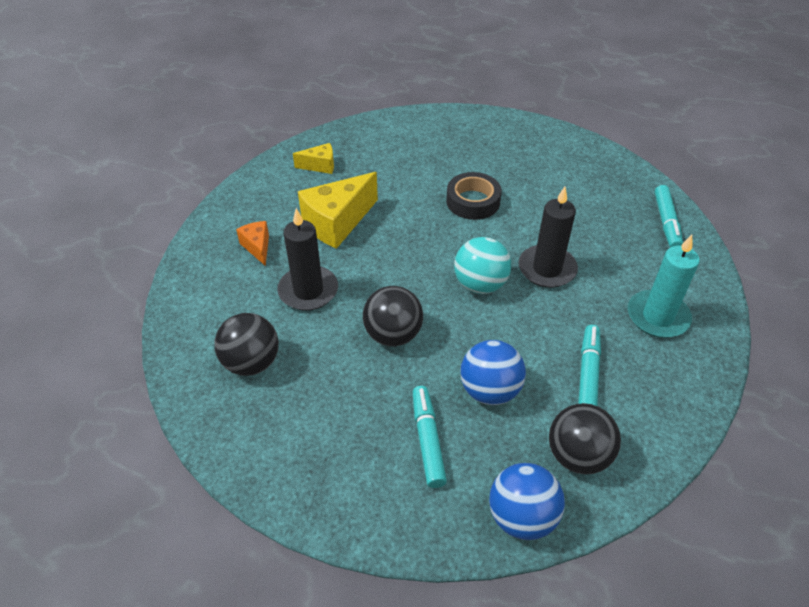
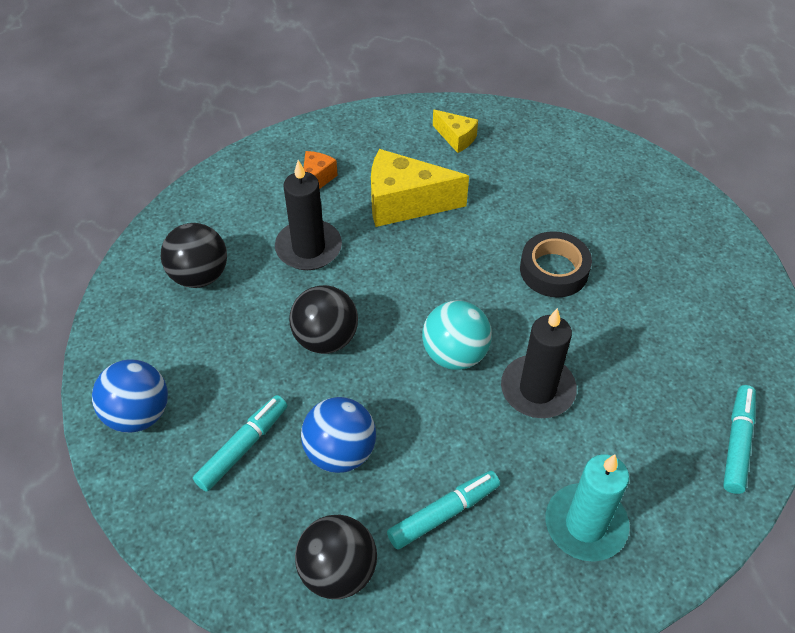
camera: 45 degrees right, 5 degrees up
blue ball [489,463,565,540] -> blue ball moved to [92,359,168,433]
turquoise marker [655,185,683,247] -> turquoise marker turned 150 degrees clockwise [723,385,756,494]

